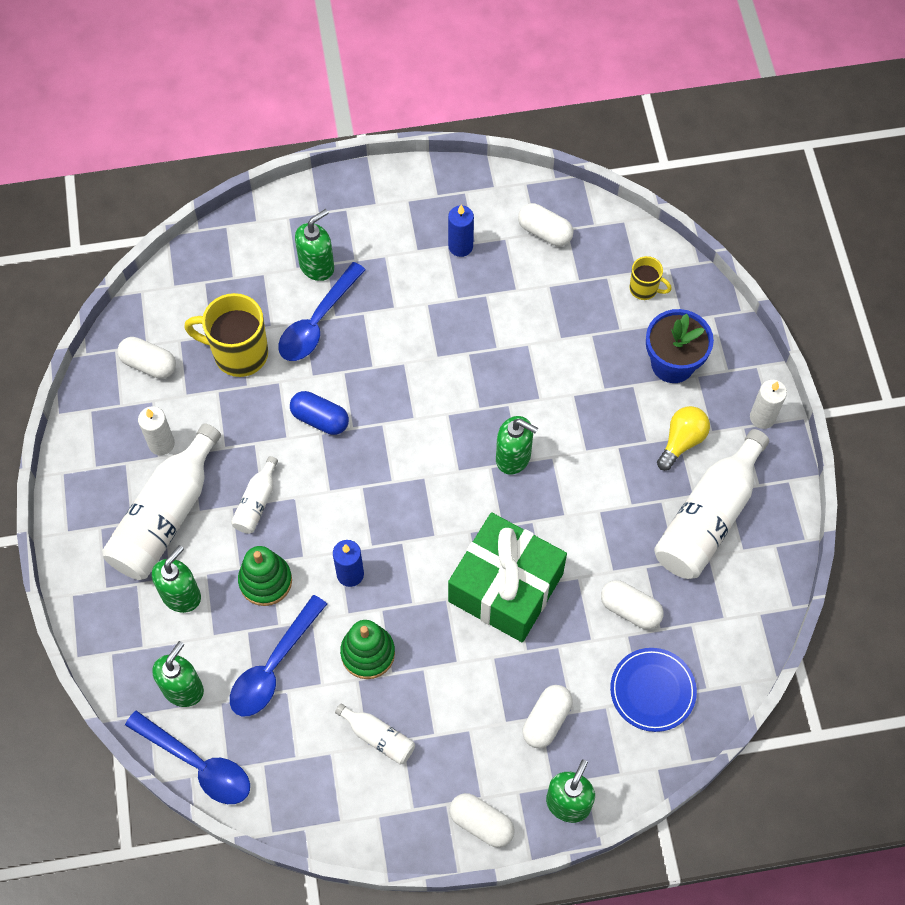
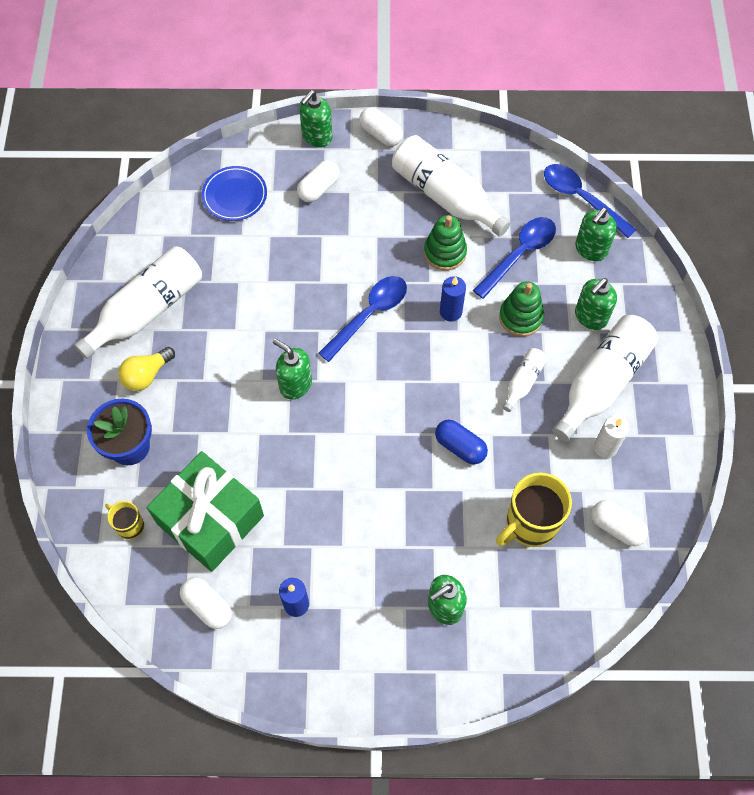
camera: 170 degrees left, 0 degrees up
yellow mug [184,293,268,377] -> yellow mug turned 120 degrees clockwise [496,473,572,547]
blue spoon [278,262,366,361] -> blue spoon moved to [318,276,407,362]
white bottle [335,703,415,765] -> white bottle [392,135,511,237], size x2.08
green gift [448,512,567,642] -> green gift moved to [147,451,264,572]
white capsule [601,580,664,629] -> none
white candle [750,380,787,429] -> none

